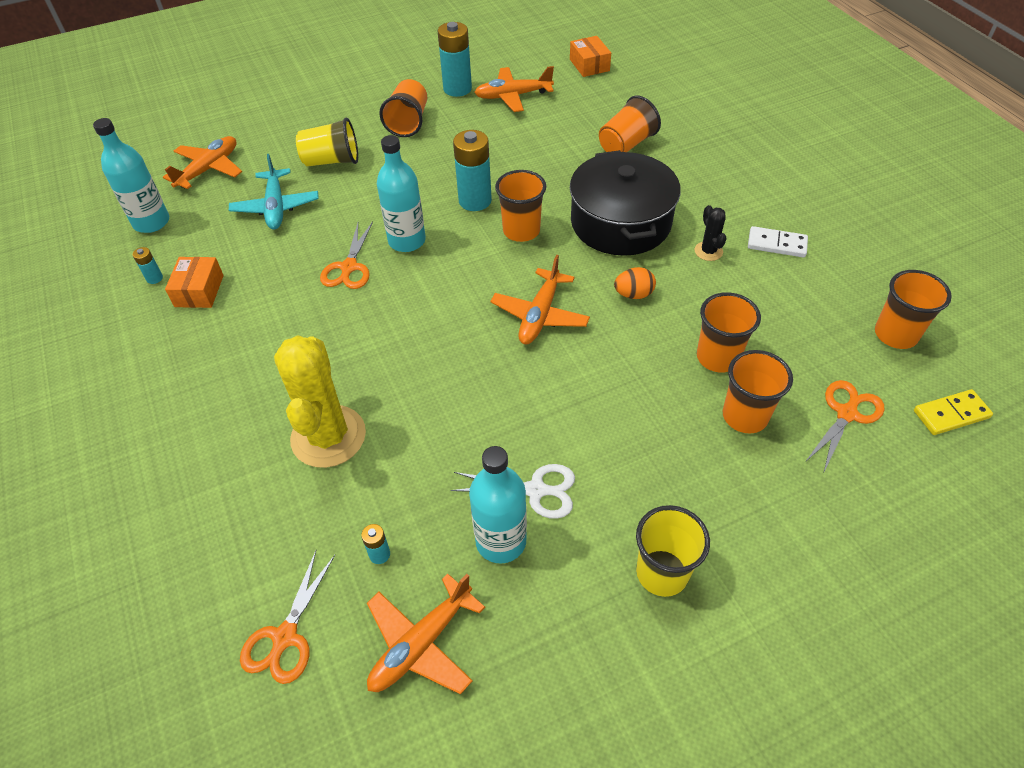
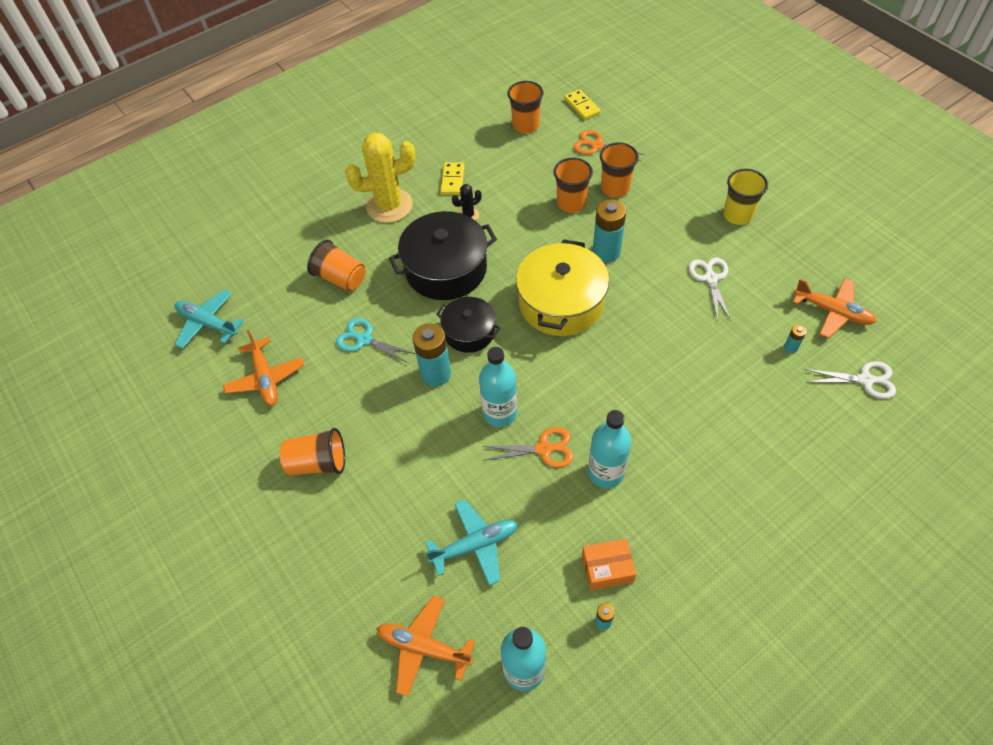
camera: 100 degrees left, 5 degrees up
orange scissors [240,551,335,684] -> white scissors [804,361,896,399]
yellow cactus [274,336,366,468] -> yellow cactus moved to [345,133,416,223]
yellow cup [296,118,358,166] -> none
turquoise battery [438,22,472,97] -> turquoise battery moved to [593,200,626,263]
turquoise bottle [469,446,527,564] -> turquoise bottle moved to [588,410,631,488]
orange plane [490,255,590,344] -> yellow pot [516,239,609,336]
orange cup [495,170,546,242] -> black pot [436,297,501,353]
orange box [570,36,611,77] -> turquoise plane [175,290,244,349]
orange egg [614,267,656,299] -> none
white domino [748,226,808,258] -> yellow domino [441,162,465,195]
none -> turquoise scissors [336,318,416,364]

